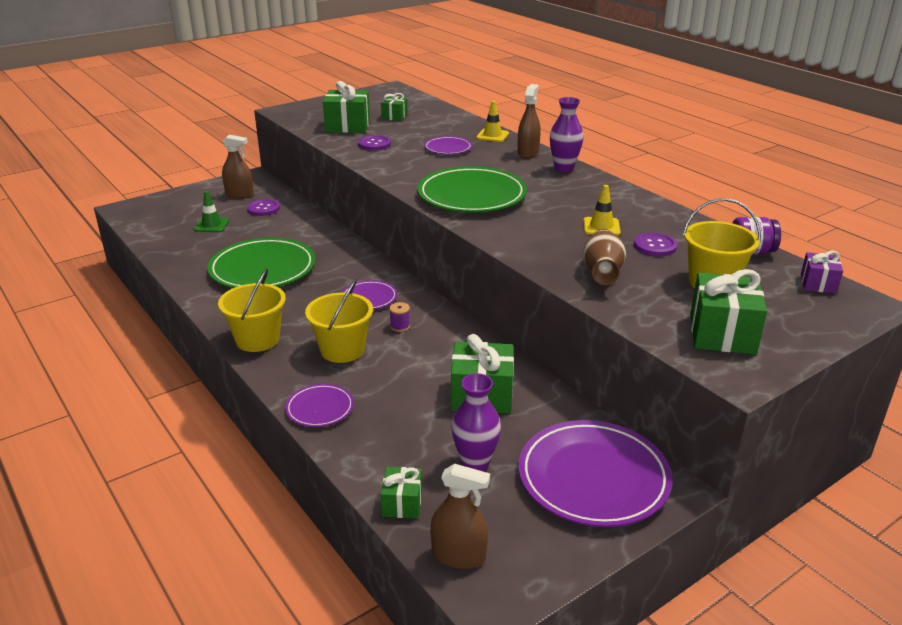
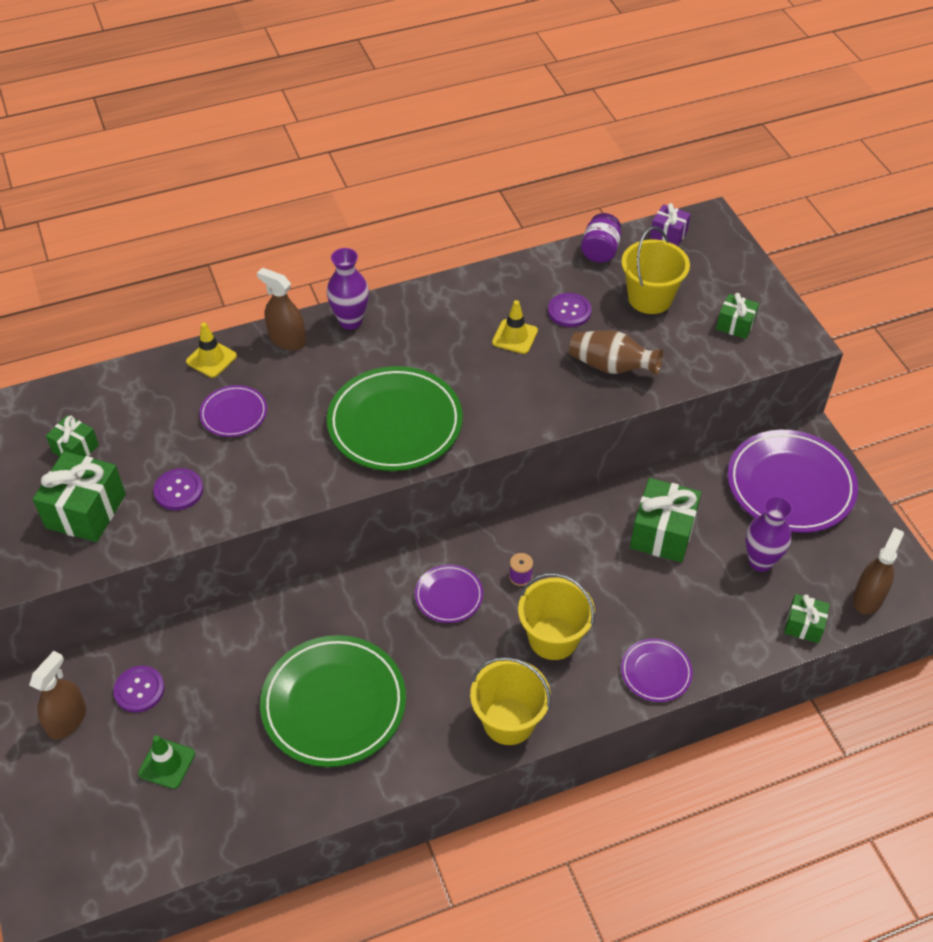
camera: 75 degrees left, 20 degrees up
green gift [690,269,767,354] -> green gift [716,293,759,339], size x0.57

